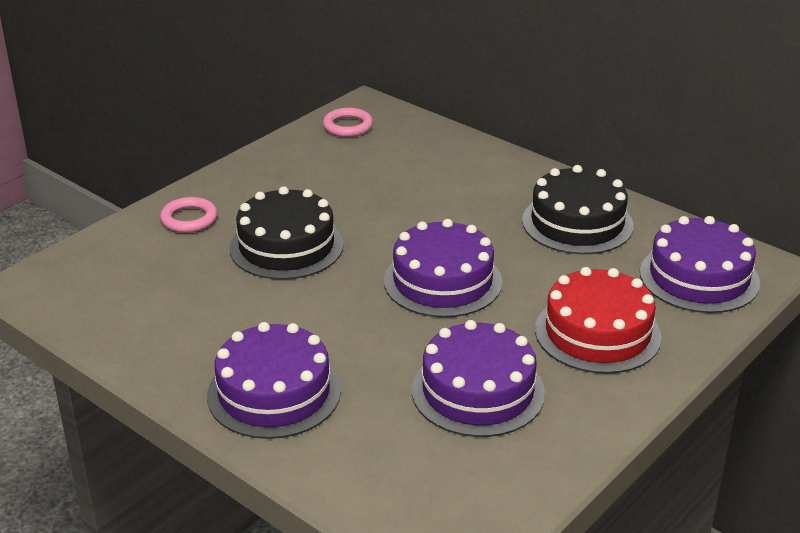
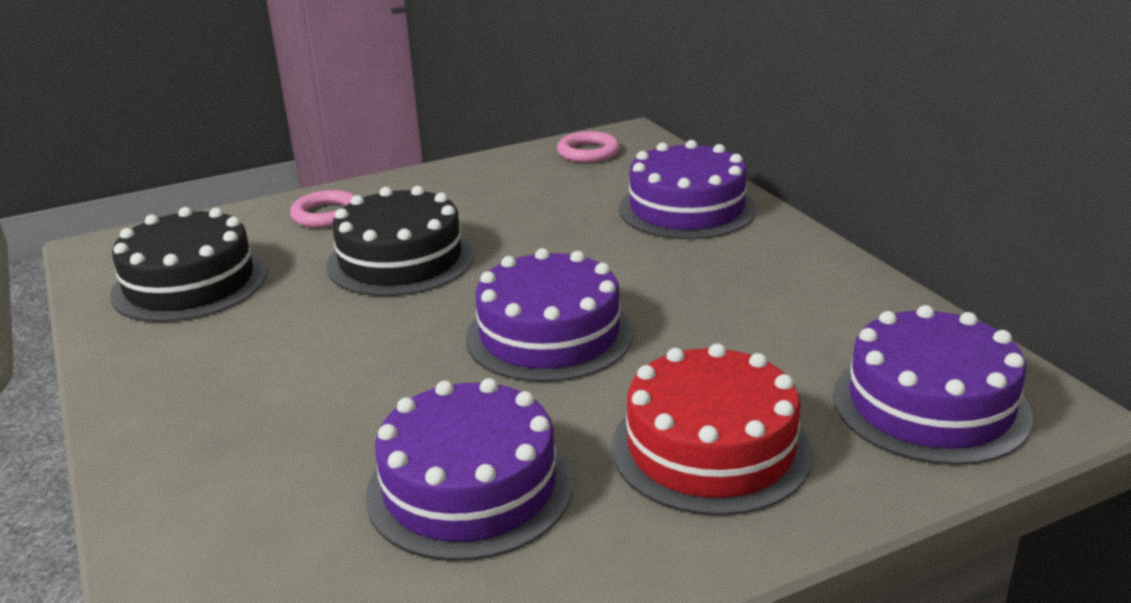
camera: 25 degrees right, 5 degrees down
purple cake [207,322,341,439] -> purple cake moved to [619,140,756,239]
black cake [522,165,634,254] -> black cake moved to [110,207,267,322]

